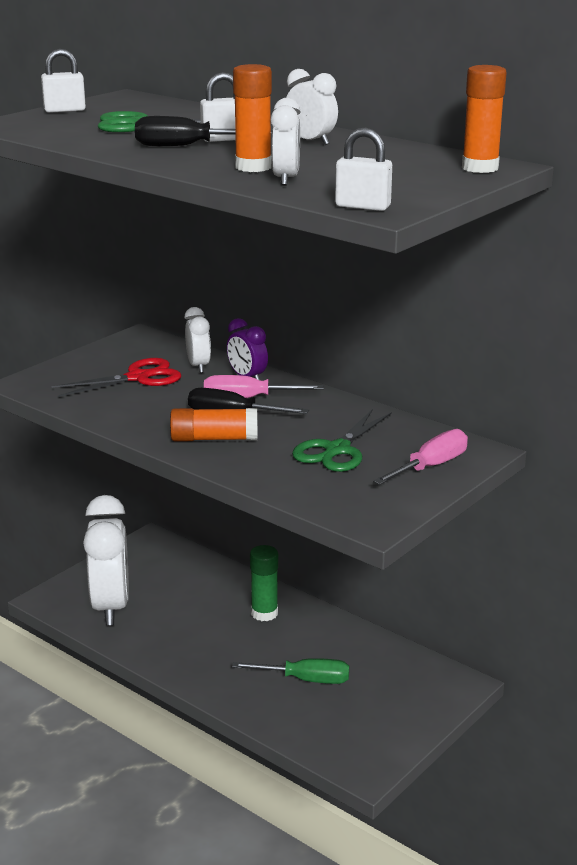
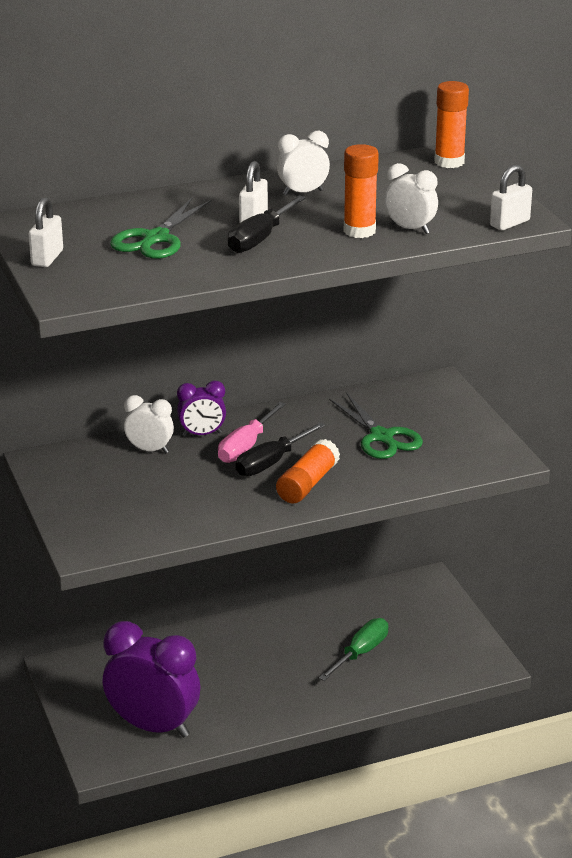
camera: 60 degrees left, 5 degrees up
red scissors [52,358,181,397] -> none
white clock [83,495,129,626] -> purple clock [102,621,200,738]
green glue stick [250,545,278,621] -> none
pink screwdriver [373,429,468,485] -> none

